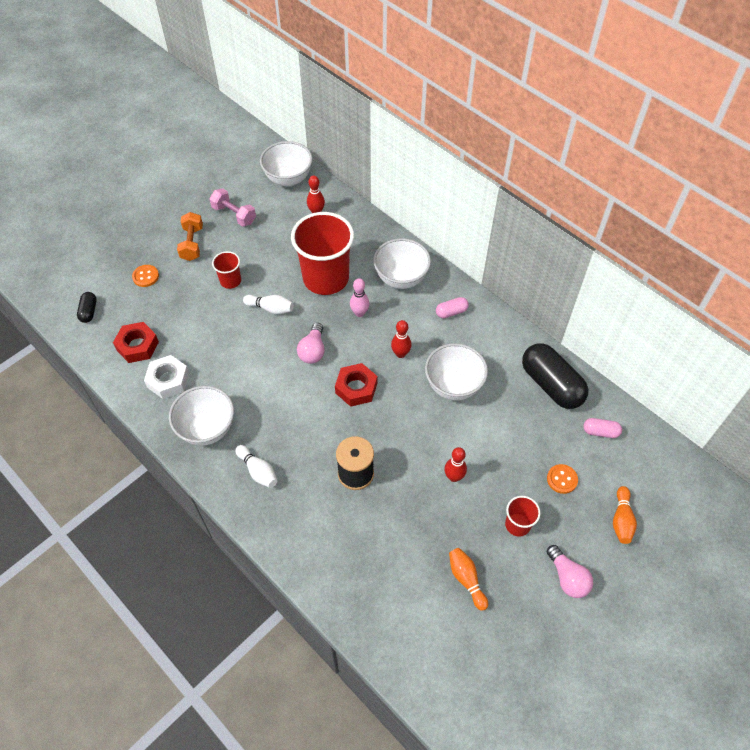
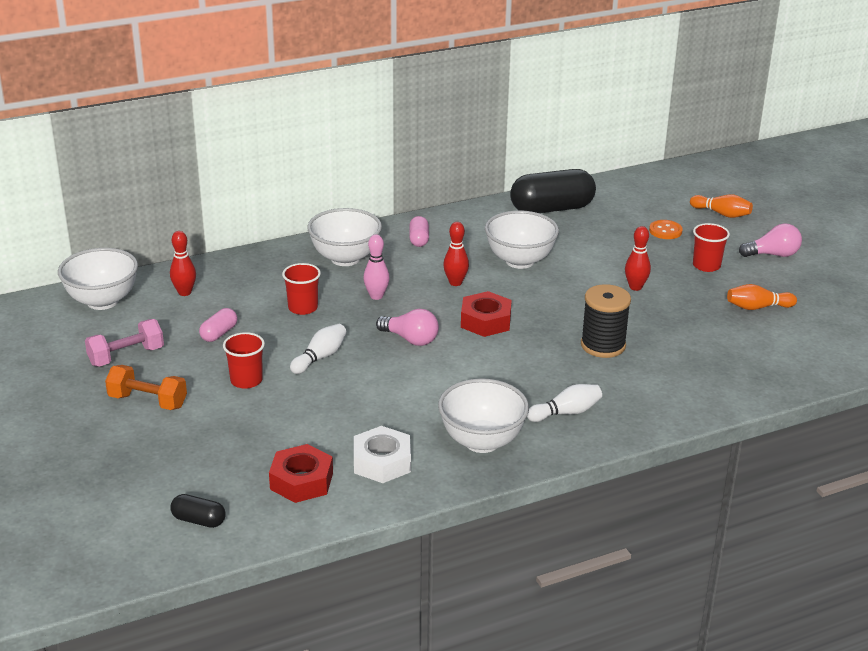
camera: 70 degrees left, 25 degrees down
orange button [132,265,159,287] -> none
red cup [291,212,354,295] -> red cup [282,263,321,315], size x0.46
pink capsule [583,418,622,438] -> pink capsule moved to [199,308,237,342]

